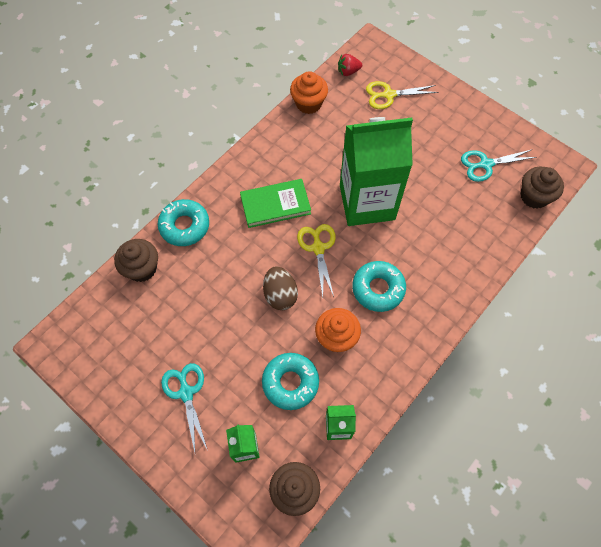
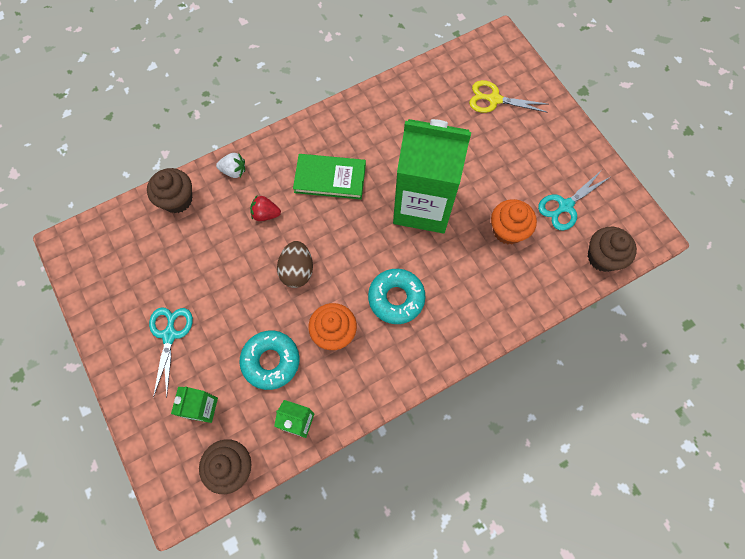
camera: 20 degrees right, 5 degrees up
turquoise donut [158,199,209,246] -> white strawberry [216,153,245,178]
orange cupcake [290,71,328,114] -> orange cupcake moved to [491,199,537,245]
yellow scissors [297,224,336,297] -> none
red strawberry [338,54,362,76] -> red strawberry moved to [250,196,281,221]
turquoise scissors [461,149,537,182] -> turquoise scissors turned 45 degrees counterclockwise [538,171,610,231]

